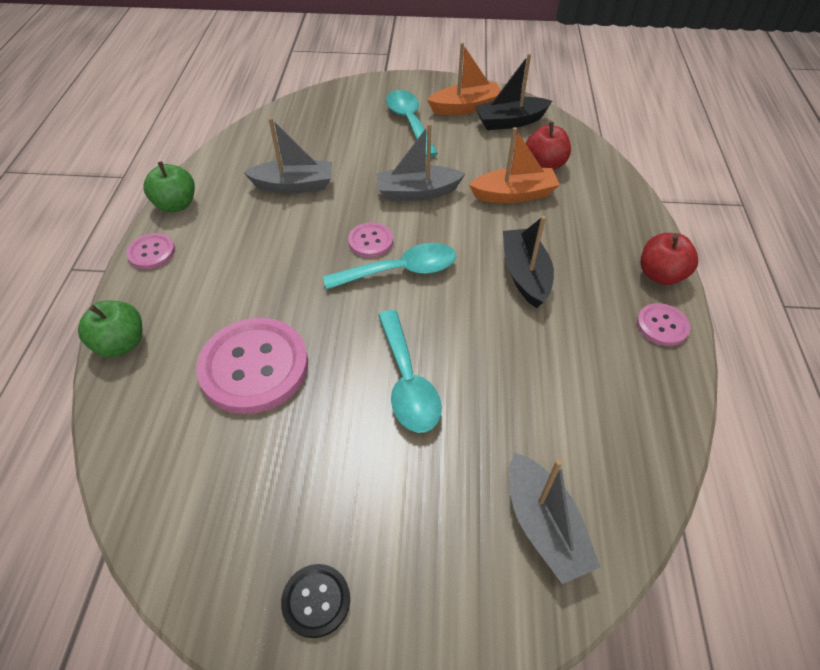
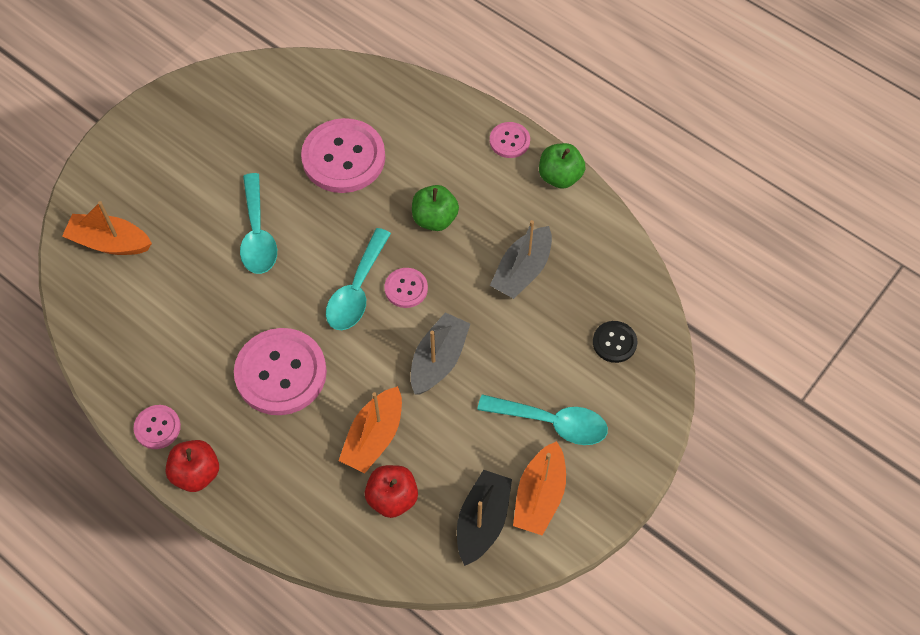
camera: 125 degrees right, 10 degrees up
green apple [78,301,142,358] -> green apple moved to [412,185,459,231]
black button [281,564,350,638] -> black button moved to [593,321,637,363]
turquoise spoon [378,310,442,433] -> turquoise spoon turned 120 degrees counterclockwise [240,173,277,274]
black boat [503,216,554,308] -> pink button [234,328,327,415]
grey boat [509,452,601,584] -> orange boat [62,201,152,255]

